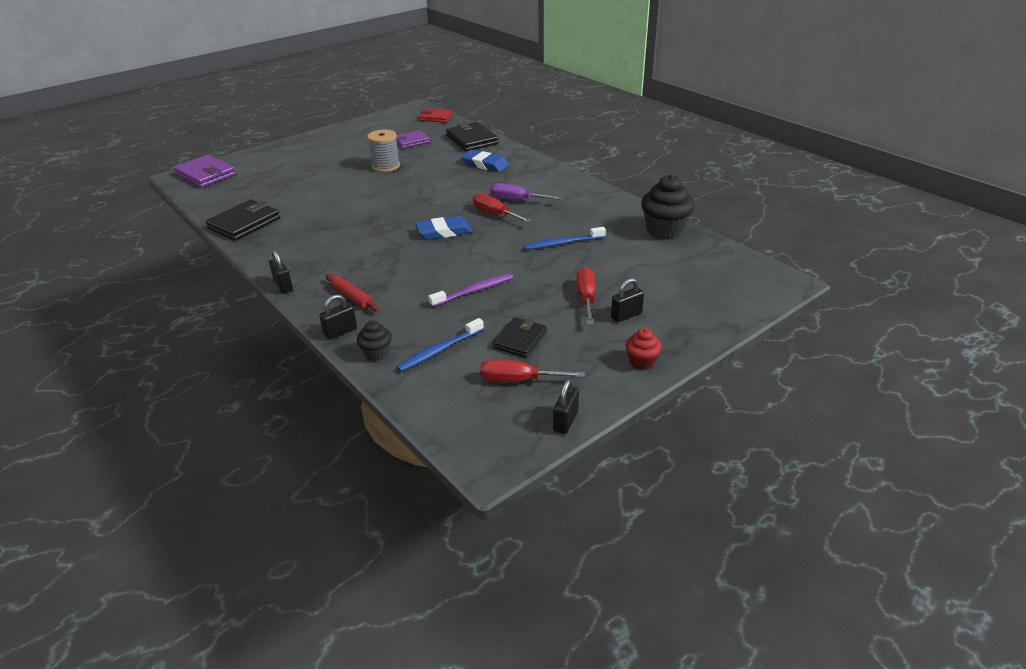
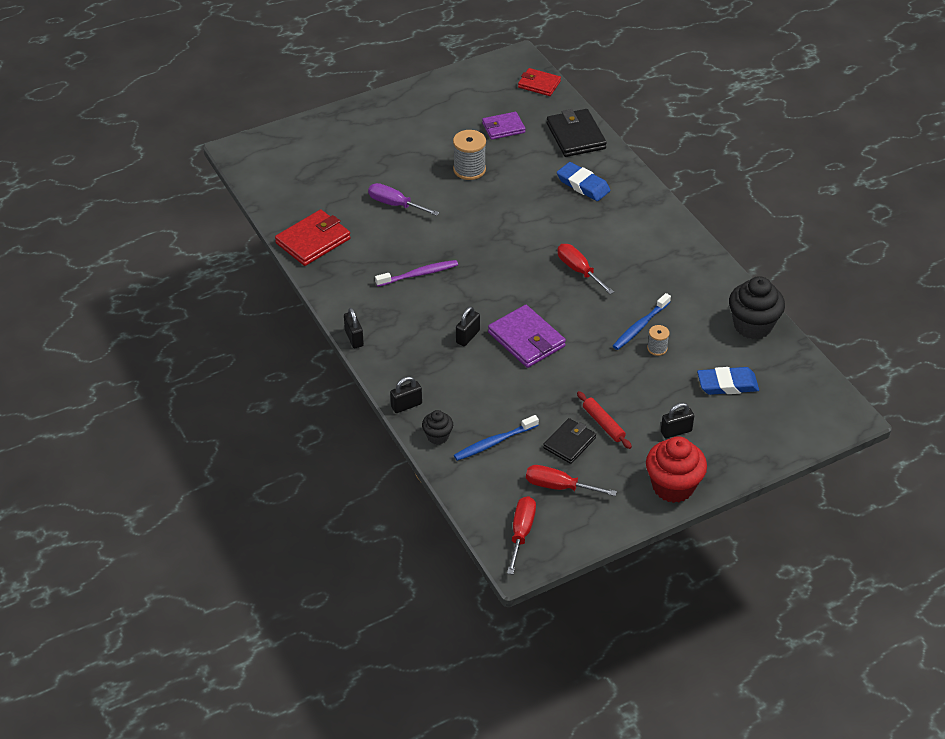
camera: 10 degrees right, 10 degrees up
purple wallet [173,155,236,188] -> purple wallet moved to [488,305,566,368]
black wallet [205,199,280,241] -> red wallet [275,210,351,266]
red rolling pin [326,274,379,311] -> red rolling pin moved to [577,391,632,449]
blue eraser [415,216,472,240] -> blue eraser moved to [697,367,759,395]
purple toothbrush [428,273,513,307] -> purple toothbrush moved to [375,260,458,287]
purple screwdriver [490,183,562,200] -> purple screwdriver moved to [368,183,439,216]
blue toothbrush [524,227,606,250] -> blue toothbrush turned 45 degrees counterclockwise [613,293,671,350]
black padlock [553,379,579,434] -> black padlock moved to [456,306,480,346]
red screwdriver [576,267,595,324] -> red screwdriver moved to [507,496,536,575]
red cupcake [625,328,662,370] -> red cupcake [646,436,707,503], size x1.88
none -> grey spool [647,325,669,356]

